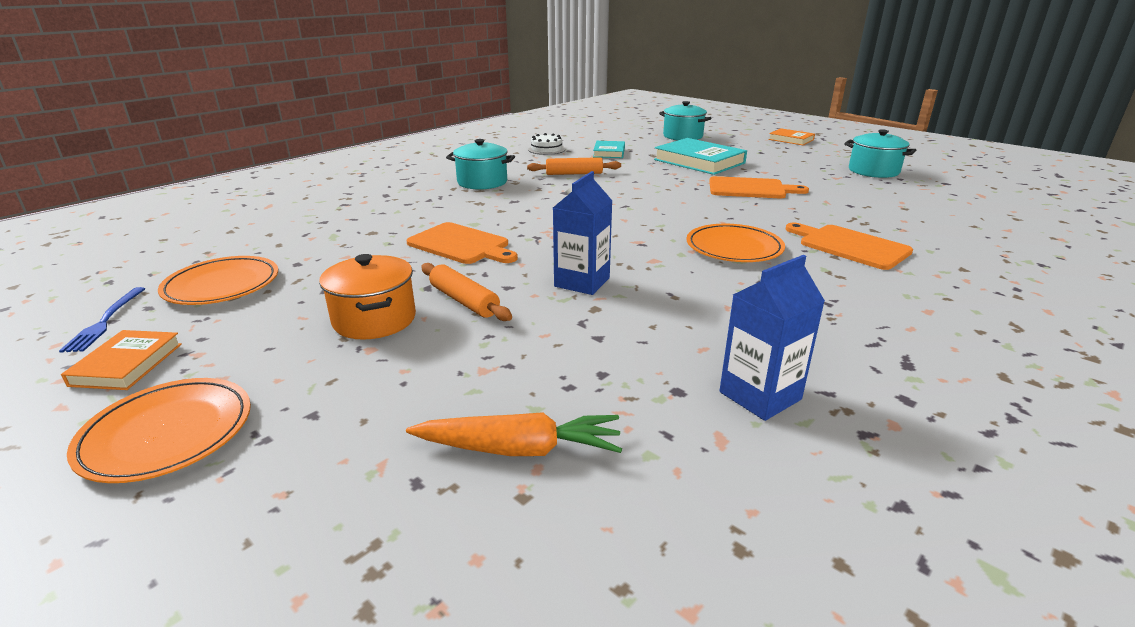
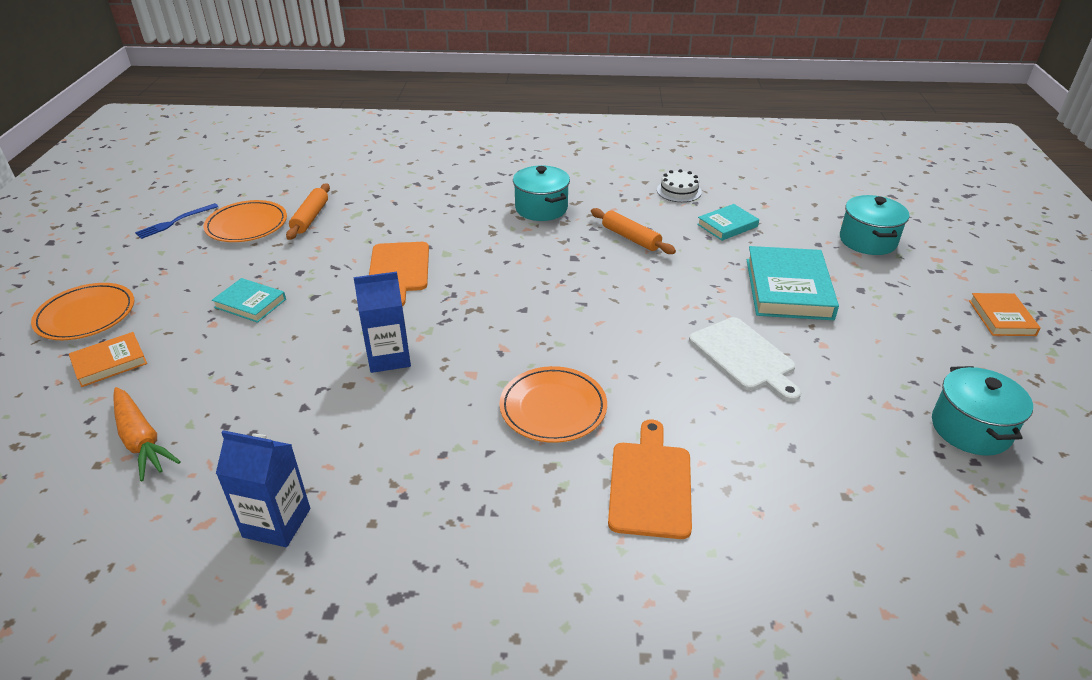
camera: 50 degrees right, 10 degrees up
orange book [61,330,182,390] -> orange book moved to [69,332,147,387]
orange pot [319,254,416,340] -> turquoise book [212,278,286,323]
orange rolling pin [421,263,512,321] -> orange rolling pin moved to [286,183,330,240]
orange cutting board [709,176,809,198] -> white cutting board [689,317,801,402]

